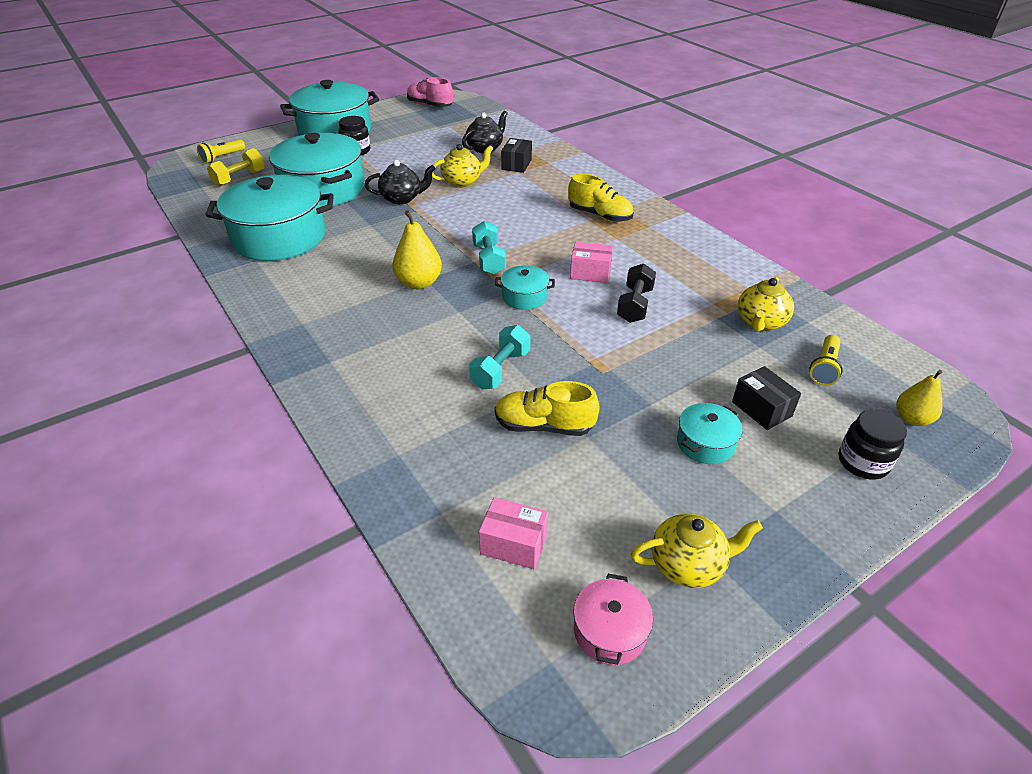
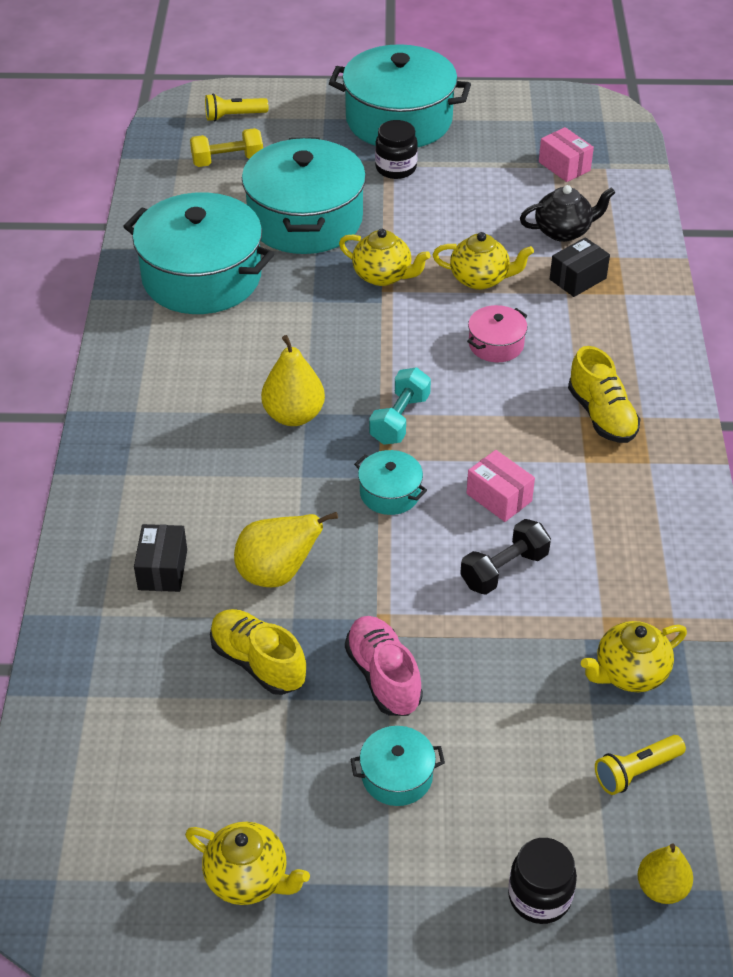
camera: 35 degrees right, 5 degrees up
black teapot [365,160,435,205] -> yellow teapot [339,229,431,286]
pink shoe [407,77,453,107] -> pink shoe moved to [345,616,423,716]
turquoise dumbbell [469,325,530,389] -> yellow pear [234,512,338,587]
pink box [479,497,548,569] -> pink box moved to [539,127,594,182]
pink pot [573,574,653,665] -> pink pot moved to [467,305,528,362]
black box [732,366,801,430] -> black box moved to [134,524,187,592]

